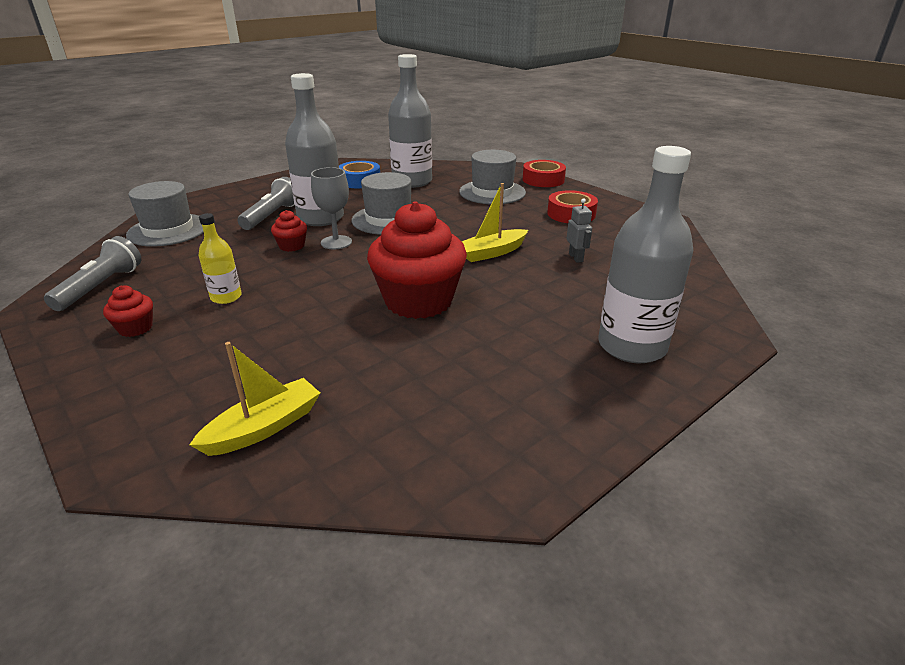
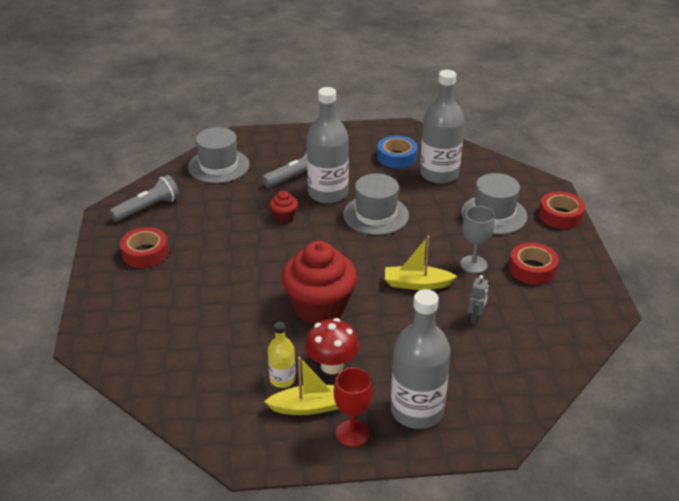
camera: 35 degrees right, 5 degrees up
red cupcake [103,286,153,337] -> red tape [120,227,169,268]
yellow boat [189,342,320,456] -> yellow boat moved to [264,357,338,415]
yellow bottle [198,213,242,304] -> yellow bottle moved to [268,322,296,388]
grey goblet [311,167,352,249] -> grey goblet moved to [460,206,495,273]
none -> red mushroom [305,318,359,374]
none -> red goblet [334,368,373,447]

